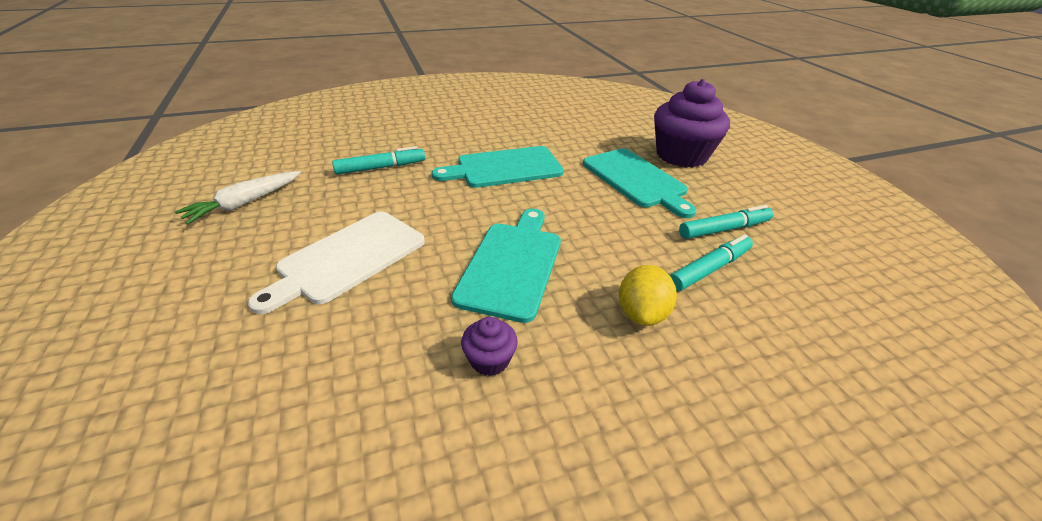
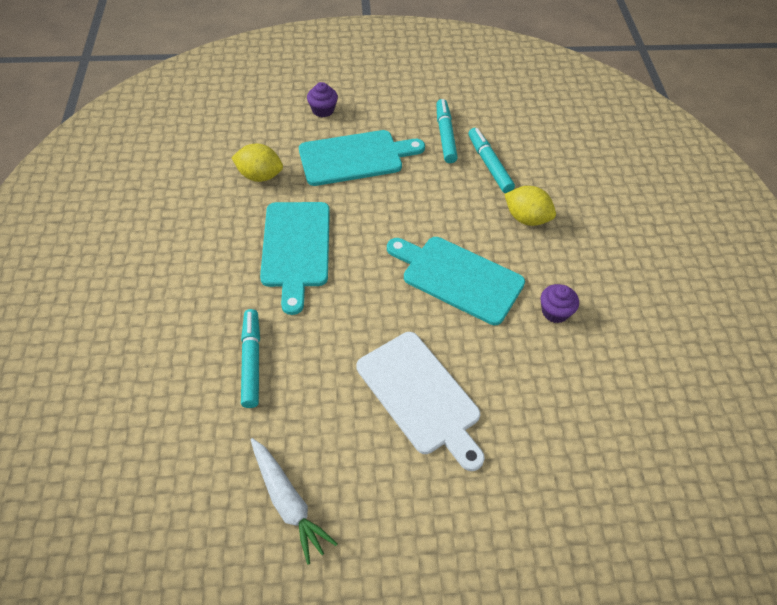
camera: 75 degrees left, 15 degrees up
purple cupcake [654,79,730,168] -> purple cupcake [307,82,338,117], size x0.44
none -> yellow lemon [231,144,283,182]

